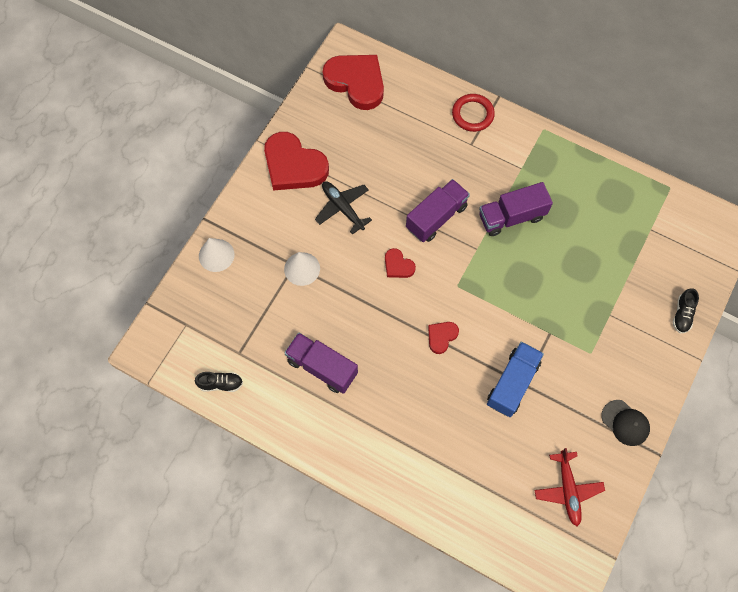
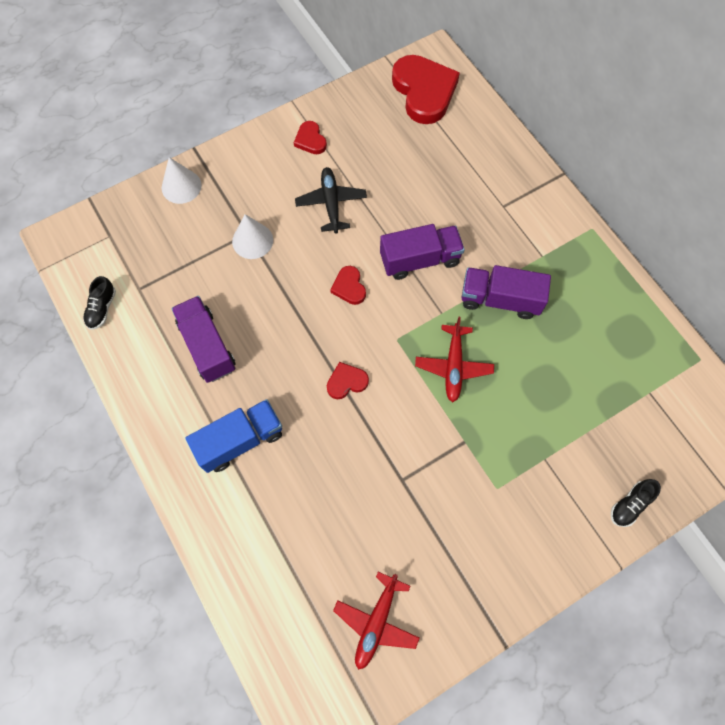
camera: 30 degrees right, 0 degrees up
black shoe [195,372,243,392] -> black shoe turned 75 degrees clockwise [83,276,116,330]
red heart [264,132,329,191] -> red heart [294,121,327,154], size x0.47
red ring [452,94,495,132] -> none
blue truck [487,342,544,417] -> blue truck moved to [185,399,282,473]
black cap [602,400,650,446] -> none
none -> red plane [415,317,494,402]

